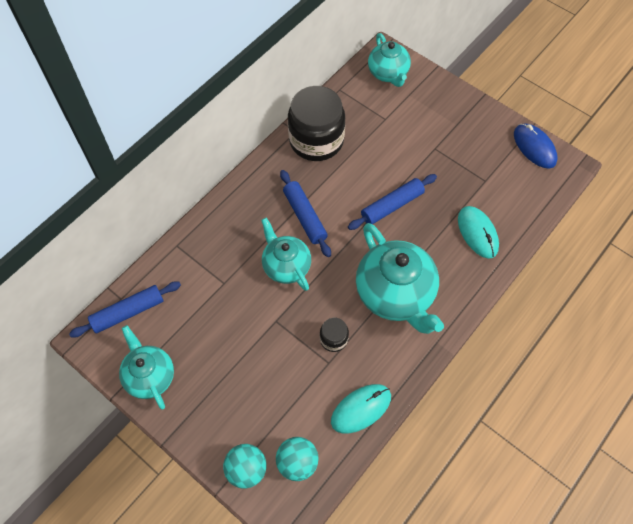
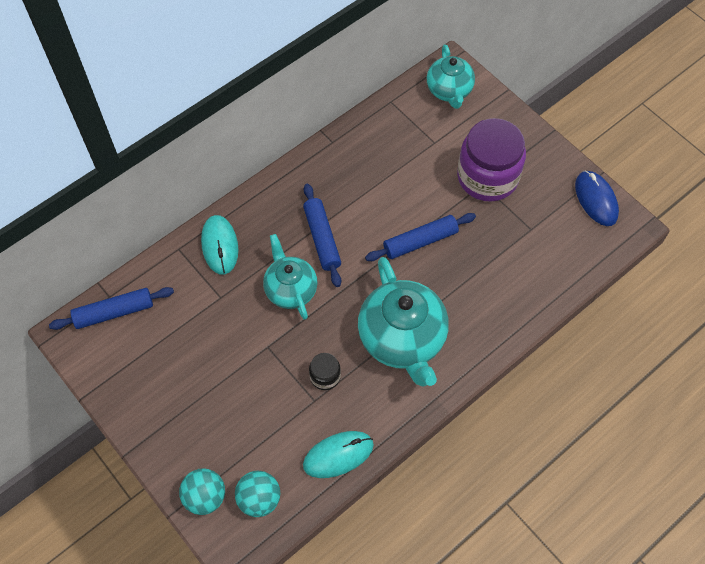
camera: 10 degrees right, 0 degrees up
turquoise teapot [119,325,174,409] -> none
black jar [288,86,345,161] -> none
turquoise mouse [458,206,499,259] -> turquoise mouse moved to [201,215,238,275]
none -> purple jar [457,118,526,202]

